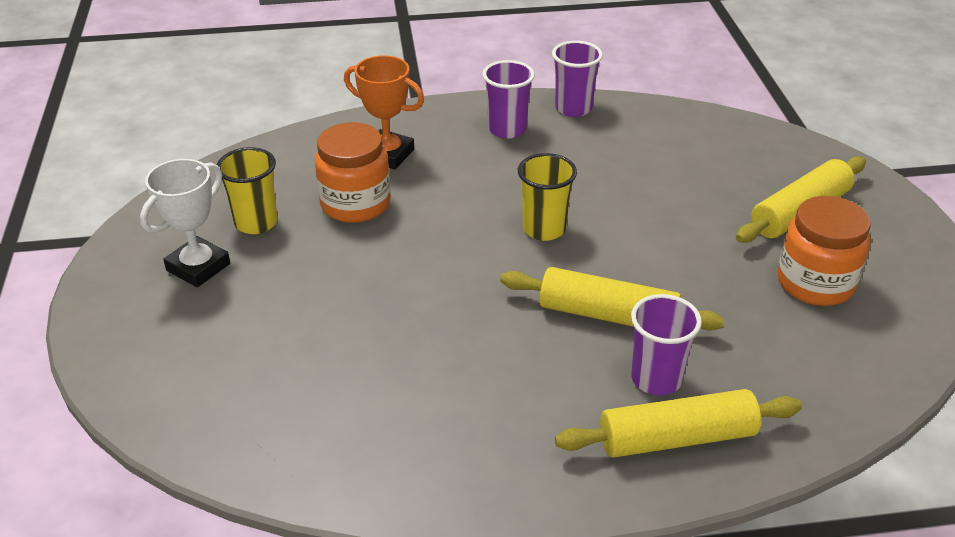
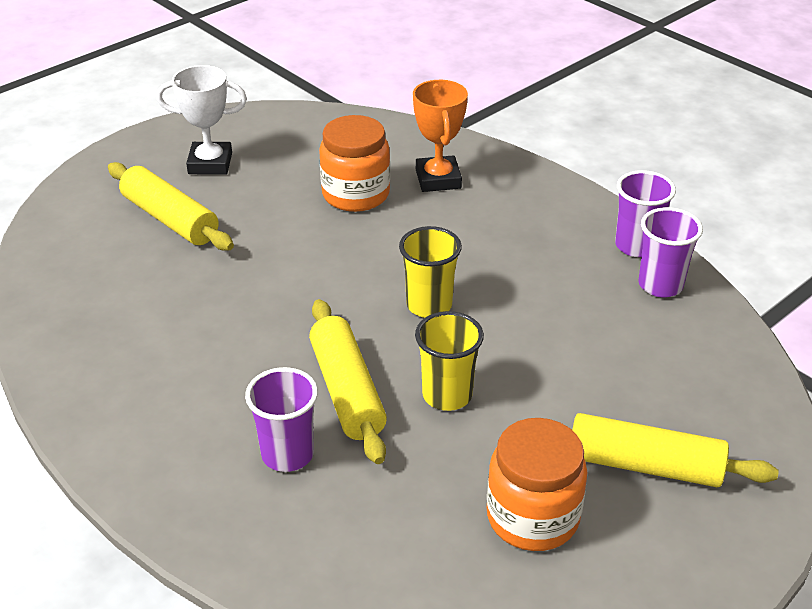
camera: 55 degrees right, 0 degrees up
yellow cup [217,147,278,234] -> yellow cup moved to [415,311,484,411]
purple cup [482,60,535,139] -> purple cup moved to [638,207,703,297]
yellow rolling pin [555,389,802,458] -> yellow rolling pin moved to [108,162,234,251]

